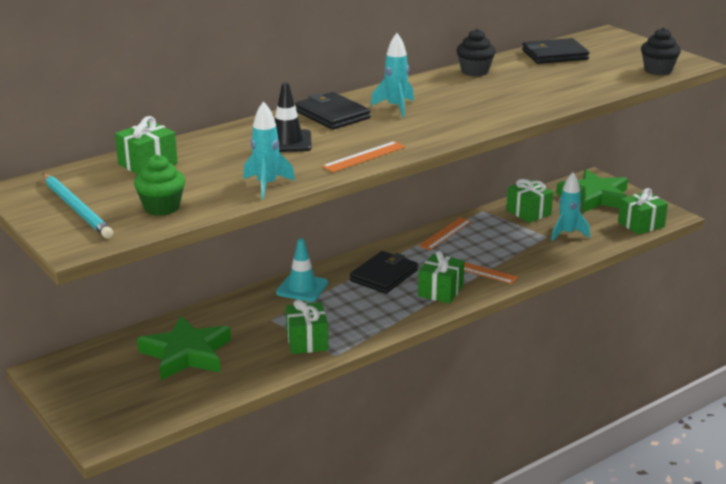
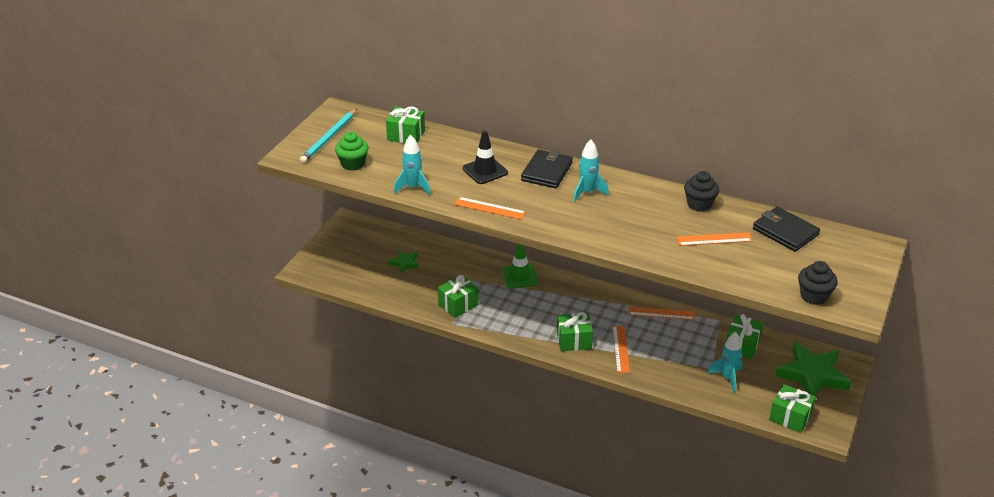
camera: 60 degrees right, 10 degrees up
green star [137,316,231,380] -> green star [388,250,419,273], size x0.49
turquoise traffic cone [276,238,328,302] -> green traffic cone [502,244,539,289]
black wallet [350,251,418,294] -> none
none -> orange ruler [676,232,752,246]

